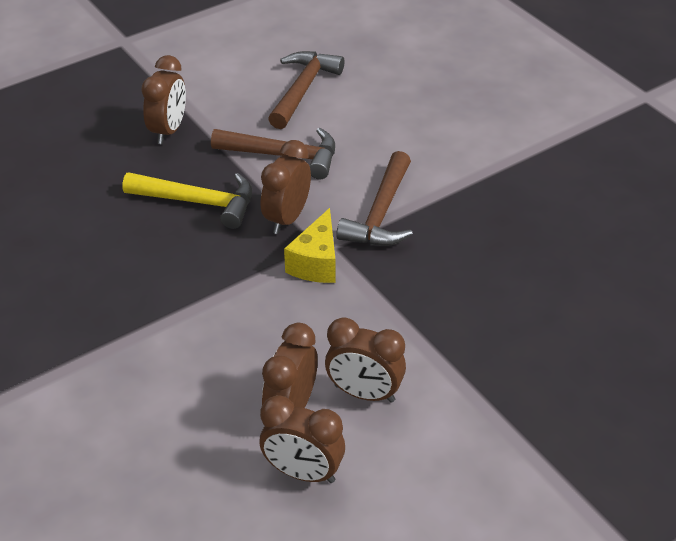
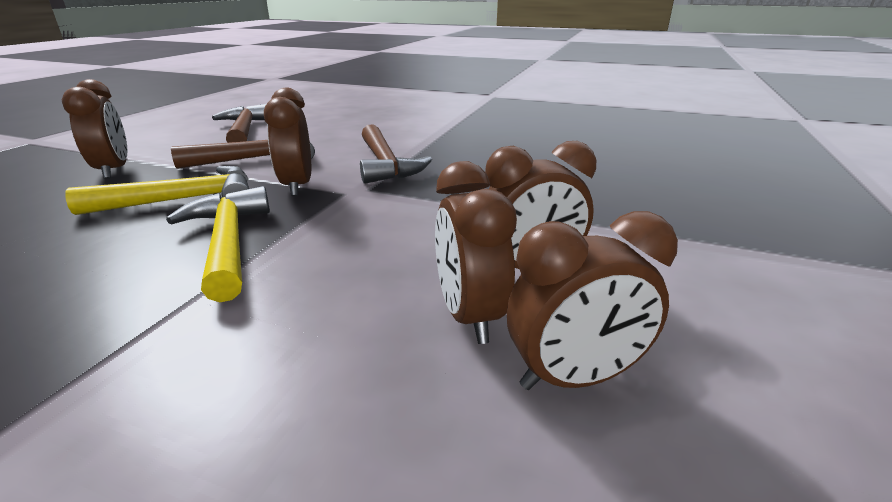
camera: 35 degrees left, 15 degrees down
yellow cheese [284,208,335,283] -> none
none -> yellow hammer [166,186,270,302]

